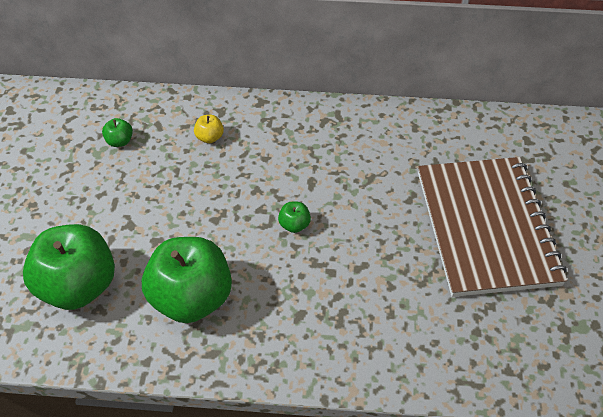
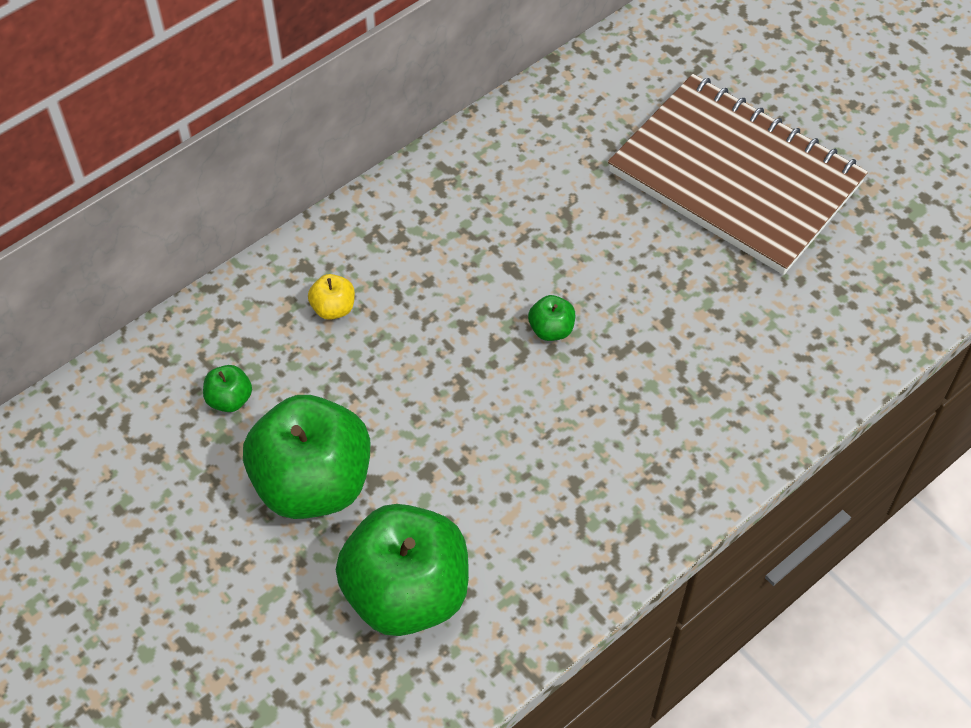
camera: 45 degrees left, 5 degrees up
green apple [142,237,232,323] -> green apple moved to [243,395,370,519]

